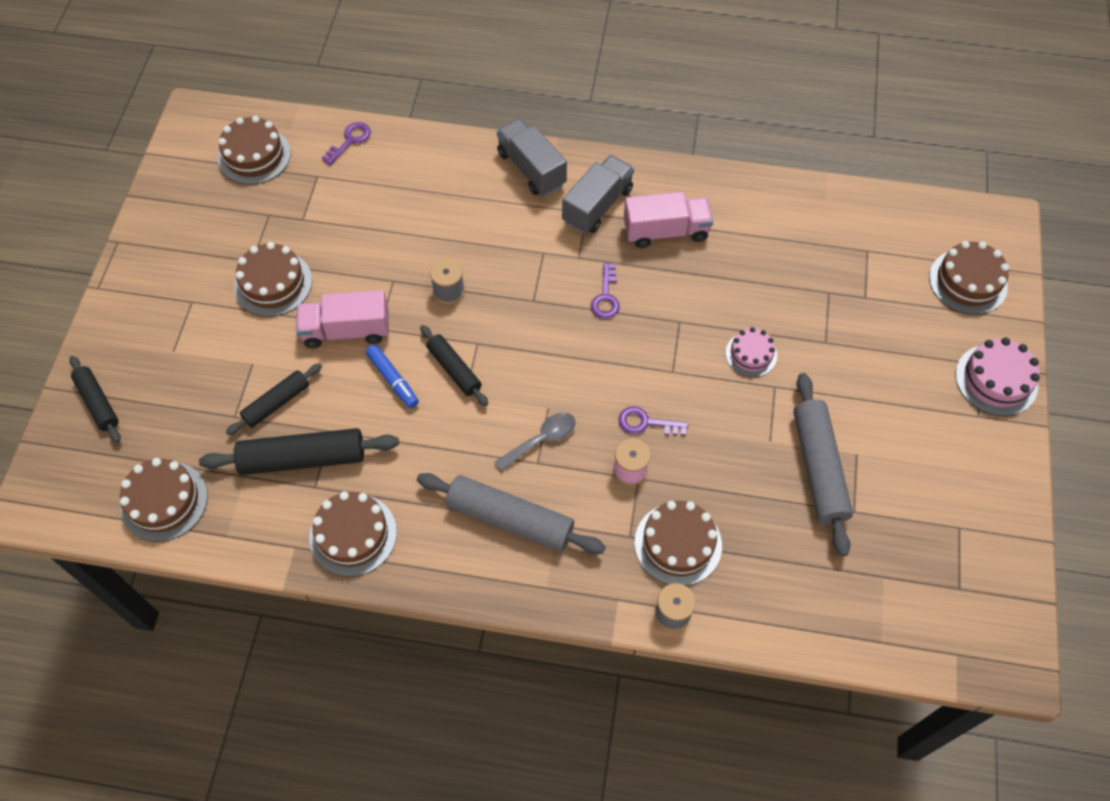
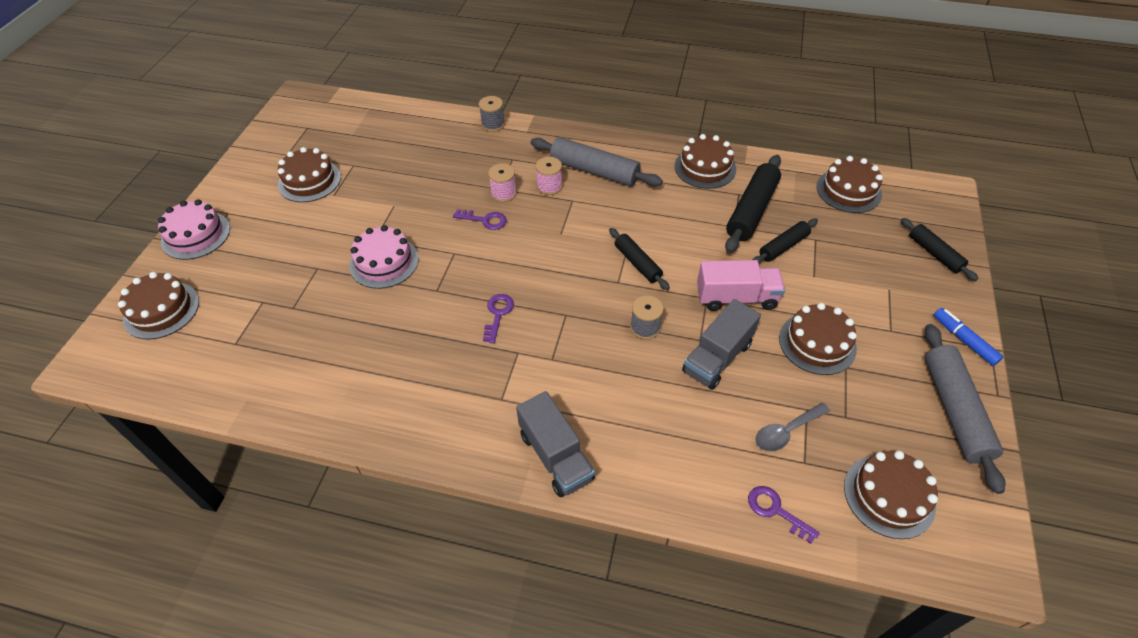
camera: 175 degrees left, 10 degrees down
black rolling pin [199,428,399,475] -> black rolling pin turned 60 degrees counterclockwise [725,155,781,253]
purple key [322,122,371,165] -> purple key turned 90 degrees clockwise [748,486,820,544]
blue marker [366,344,419,408] -> blue marker moved to [934,308,1003,366]
grey spoon [495,413,575,471] -> grey spoon moved to [755,403,830,452]
grey truck [562,155,634,234] -> grey truck moved to [682,299,761,390]
pink truck [624,192,713,248] -> none
brown cake [635,501,722,586] -> brown cake moved to [278,147,341,202]
pink cake [726,327,777,377] -> pink cake [349,225,419,289], size x1.55
grey rolling pin [793,373,853,556] -> grey rolling pin moved to [925,324,1005,494]
none -> pink spool [536,157,563,195]

